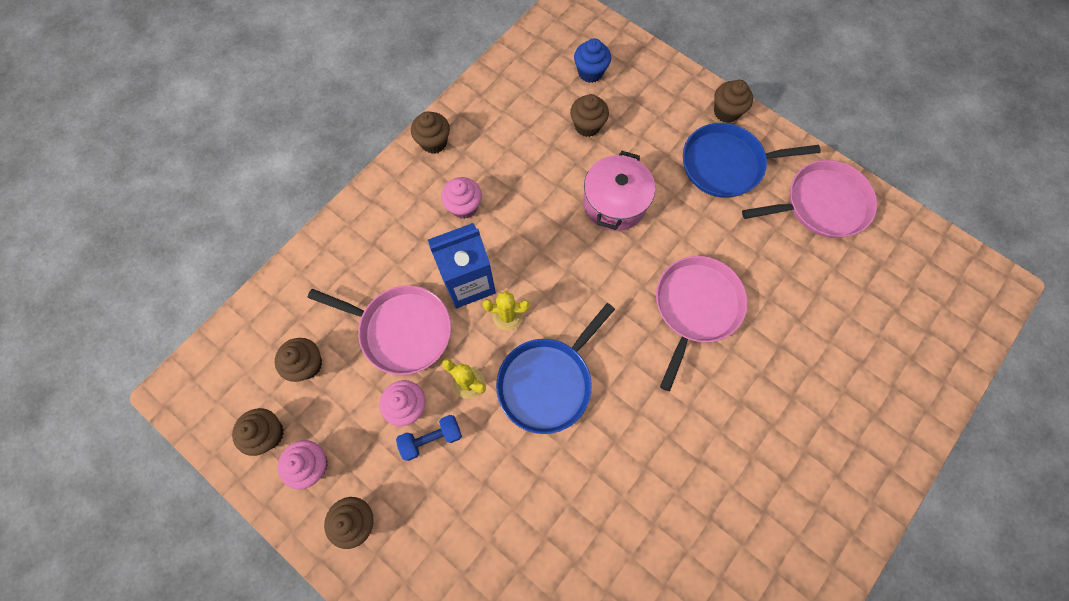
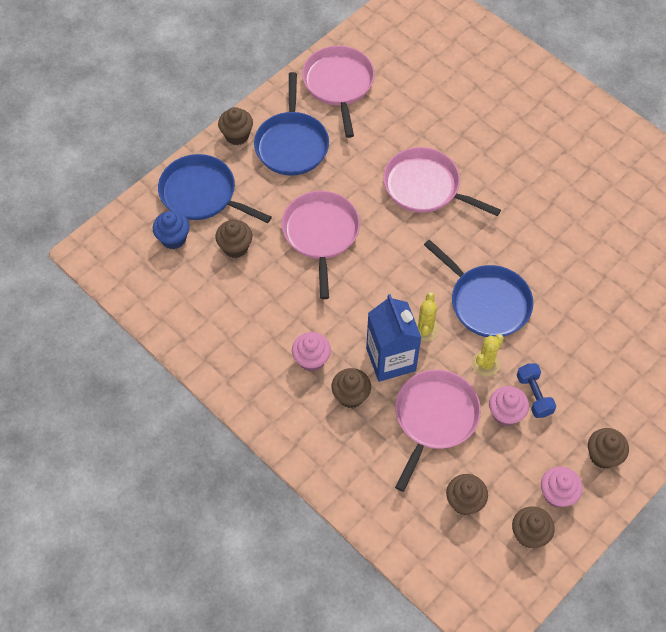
camera: 85 degrees left, 10 degrees down
brown cupcake [411,111,450,154] -> brown cupcake moved to [332,368,371,408]
pink pot [584,151,655,231] -> pink pan [282,191,360,299]
none -> blue pan [158,154,272,223]

